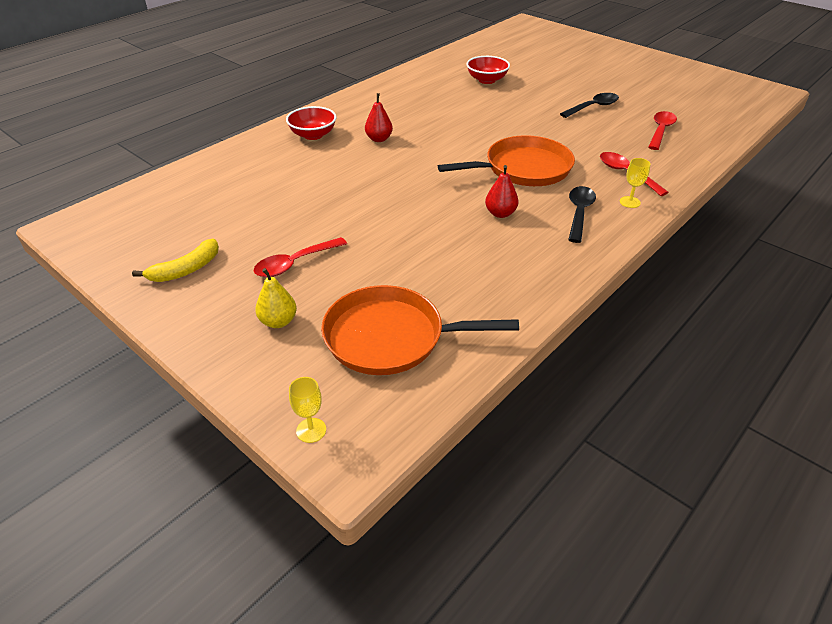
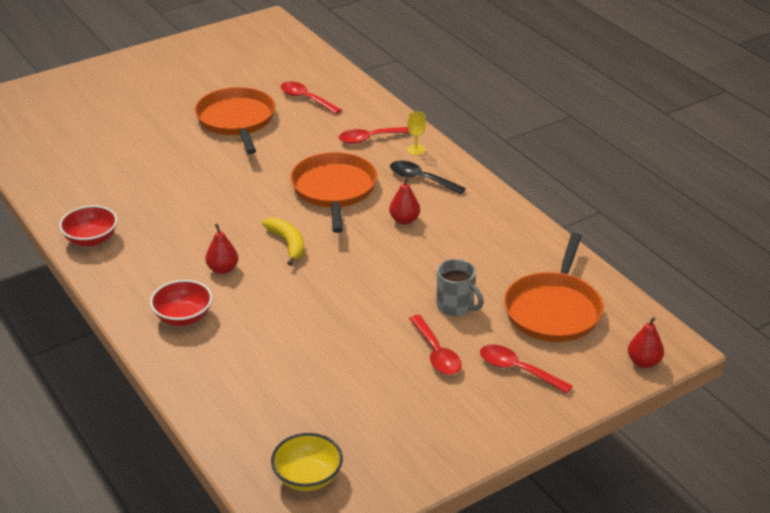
camera: 75 degrees left, 5 degrees down
yellow banana [132,238,219,282] -> yellow banana moved to [262,218,304,266]
yellow pear [255,268,297,328] -> red spoon [480,344,573,394]
yellow goblet [289,377,326,443] -> red pear [628,317,664,368]
red bowl [467,56,510,84] -> red bowl moved to [59,205,118,246]
black spoon [560,93,619,118] -> orange pan [195,87,275,154]
none -> yellow bowl [271,433,343,491]
none -> grey mug [437,259,483,316]

